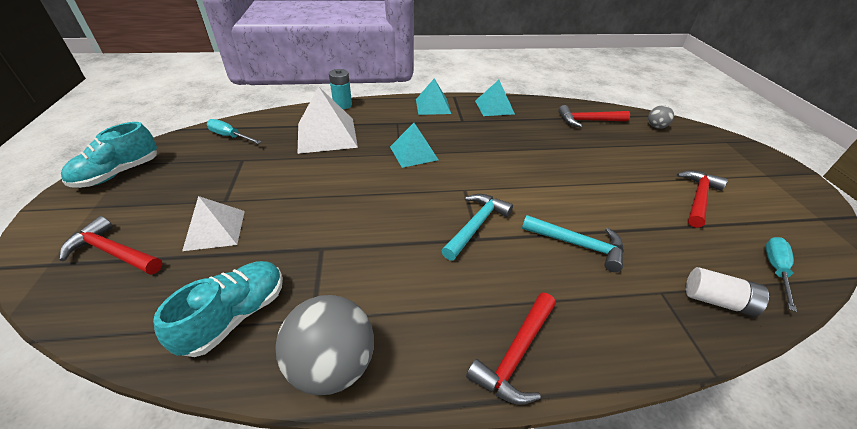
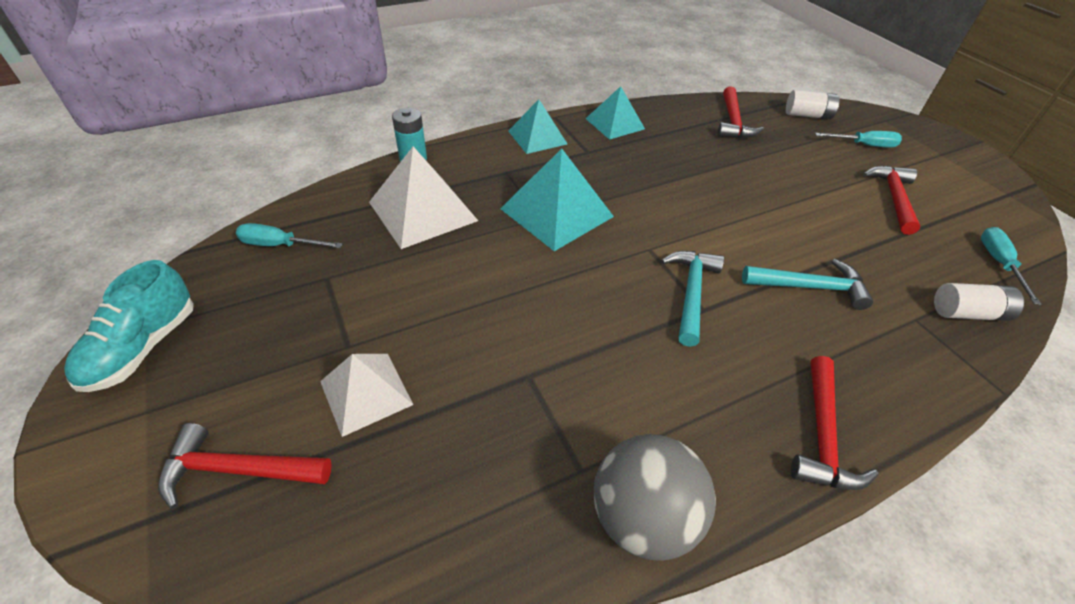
camera: 20 degrees left, 5 degrees up
turquoise shoe [153,261,283,357] -> none
turquoise pyramid [390,123,439,168] -> turquoise pyramid [500,149,614,251], size x1.54
red hammer [558,105,630,128] -> red hammer turned 60 degrees counterclockwise [717,86,764,138]
grey ball [648,105,674,129] -> white battery [786,90,840,119]
none -> turquoise screwdriver [815,131,902,148]

